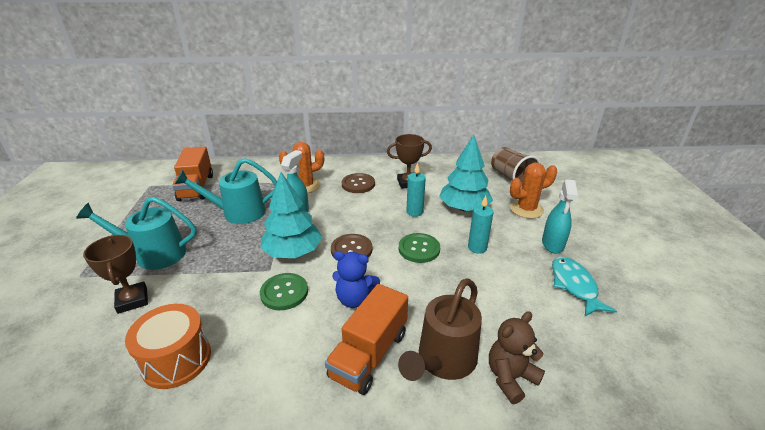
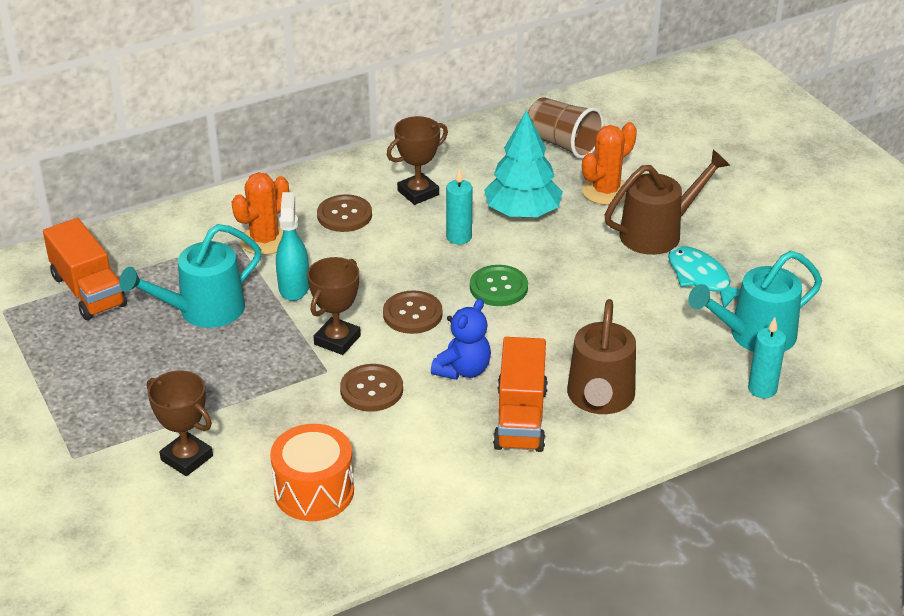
camera: 25 degrees left, 5 degrees up
turquoise watering can [76,197,197,270] -> turquoise watering can moved to [688,251,822,352]
turquoise tree [260,172,322,258] -> brown trophy [307,257,361,355]
green button [260,273,308,310] -> brown button [340,364,403,412]
blue teddy bear [332,251,380,308] -> blue teddy bear turned 45 degrees counterclockwise [431,299,491,380]
turquoise candle [468,196,494,254] -> turquoise candle moved to [748,317,786,398]
brown teddy bear [489,311,545,404] -> none
turquoise spray bottle [542,180,578,253] -> brown watering can [604,150,730,255]

